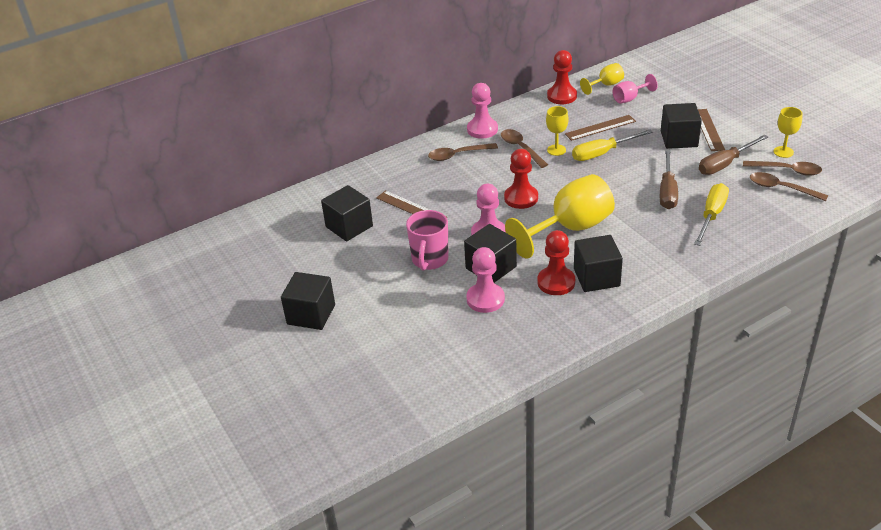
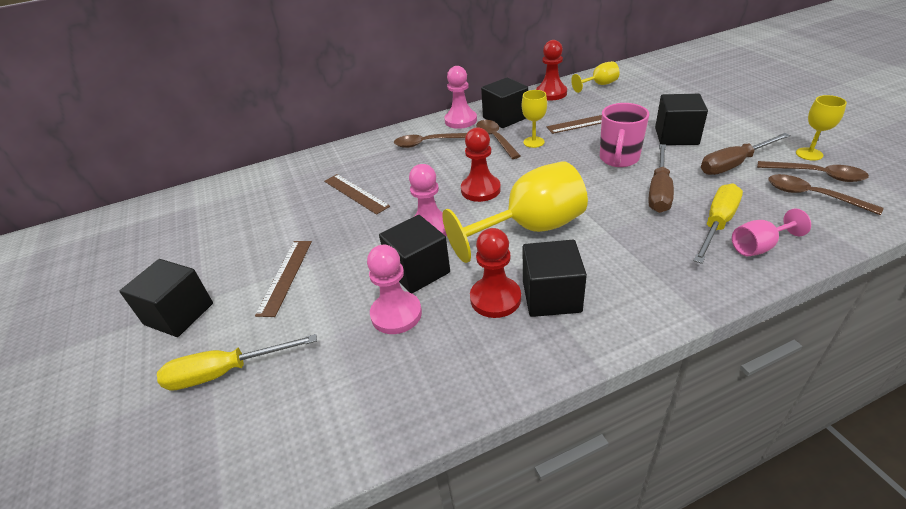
camera: 10 degrees right, 0 degrees up
black cube [321,185,373,241] -> black cube moved to [481,77,528,128]
pink mug [406,210,448,271] -> pink mug moved to [600,103,649,167]
yellow screwdriver [572,129,653,161] -> yellow screwdriver moved to [157,334,317,391]
pink goblet [612,74,658,104] -> pink goblet moved to [732,208,811,256]
brown ruler [698,109,725,151] -> brown ruler moved to [255,241,312,317]

